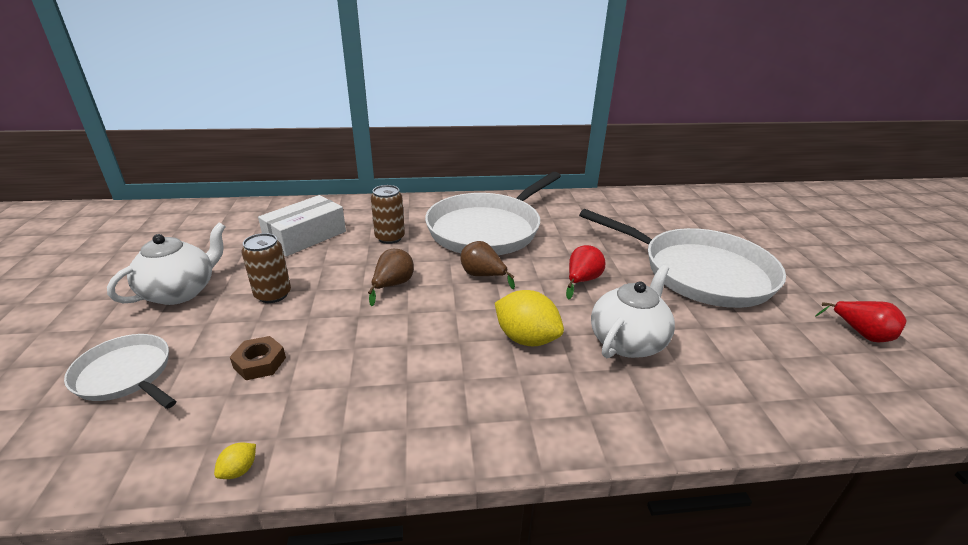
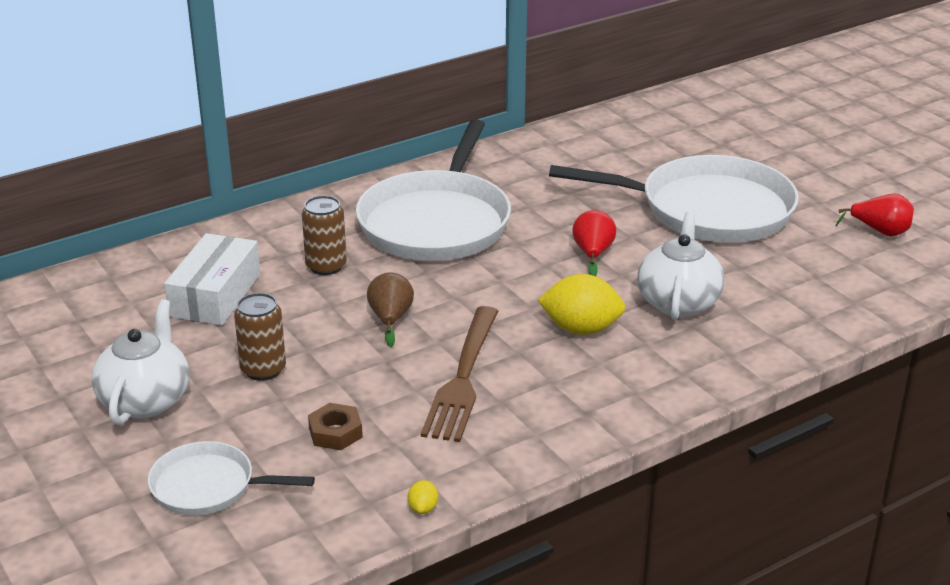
camera: 25 degrees left, 0 degrees up
brown pear [460,241,515,289] -> none
none -> brown fork [421,306,498,442]

